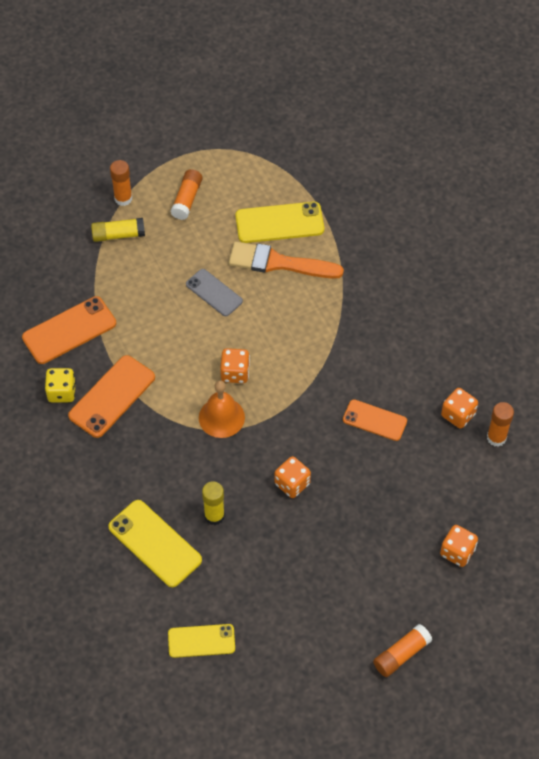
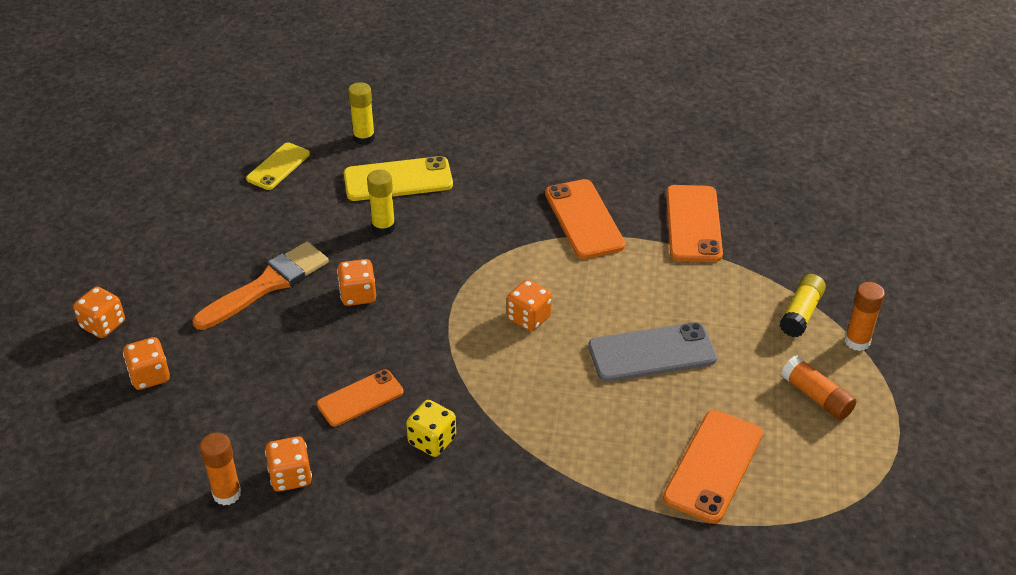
camera: 125 degrees right, 15 degrees down
yellow dice [45,368,76,403] -> yellow dice moved to [406,400,456,457]
grey phone [186,269,243,316] -> grey phone [588,322,717,382], size x1.52
orange bell [199,380,245,438] -> none
orange brush [229,241,344,279] -> orange brush moved to [192,242,329,330]
yellow phone [235,202,324,243] -> orange phone [663,410,763,523]
orange glue stick [373,624,432,677] -> none
none -> orange dice [73,286,125,338]
none -> yellow glue stick [348,82,375,145]

